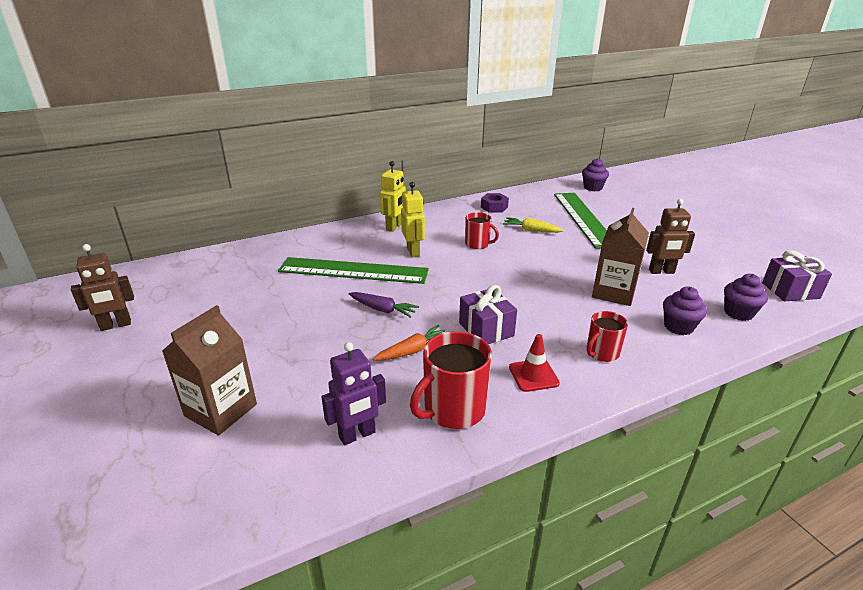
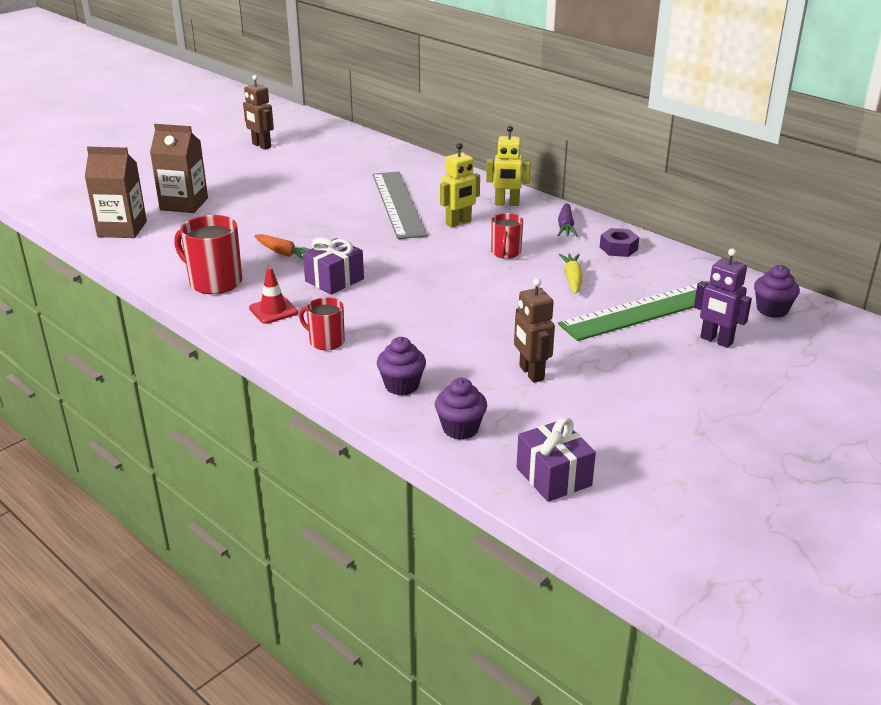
camera: 70 degrees right, 0 degrees up
green ruler [278,257,429,284] -> grey ruler [373,172,427,239]
purple robot [321,342,386,445] -> purple robot moved to [694,249,752,348]
purple carrot [349,292,419,318] -> purple carrot moved to [558,203,578,237]
brown carton [592,208,649,306] -> brown carton moved to [85,147,147,238]

